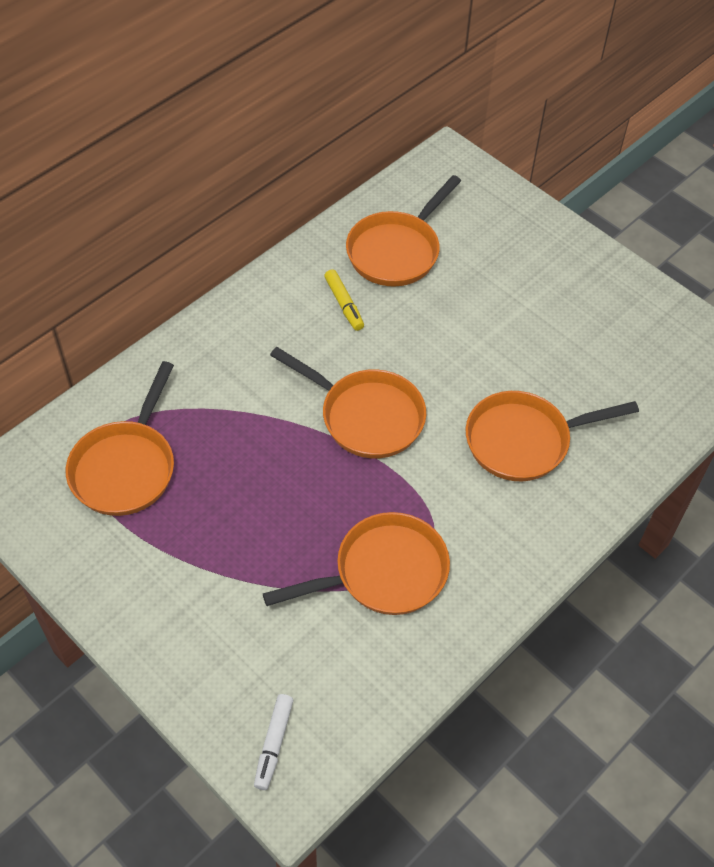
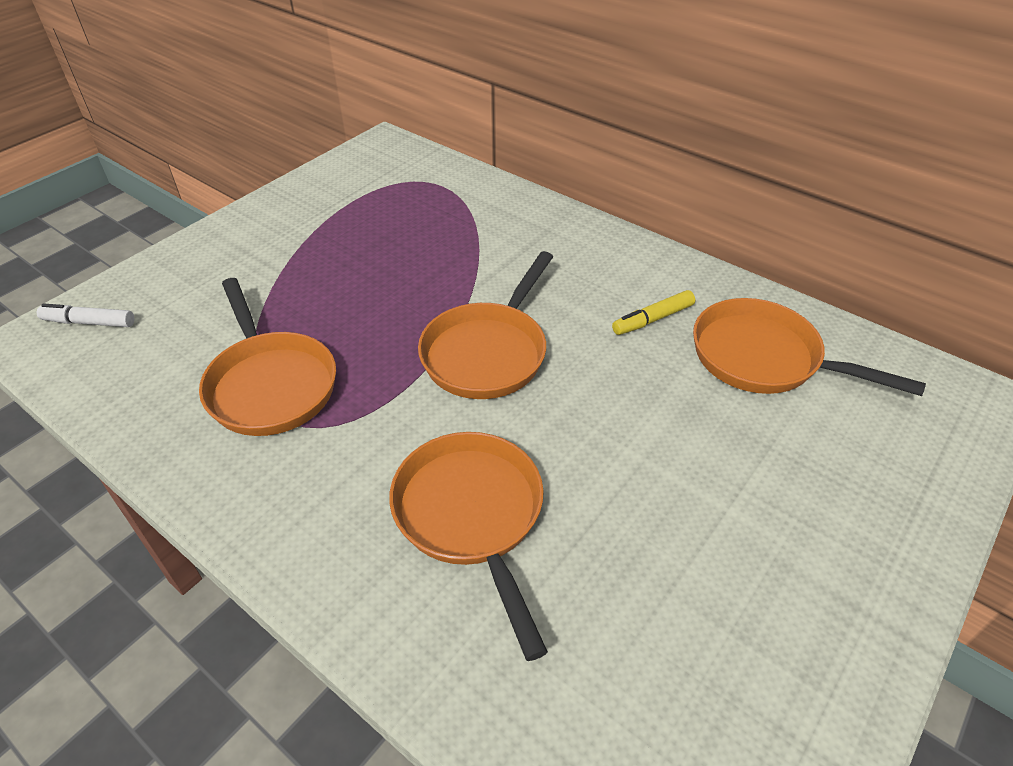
camera: 85 degrees right, 10 degrees down
orange pan [66,361,174,516] -> none

